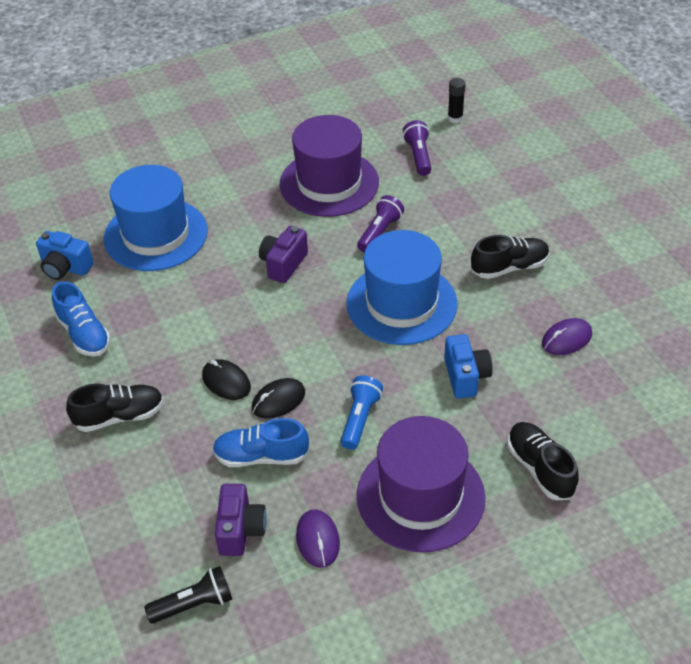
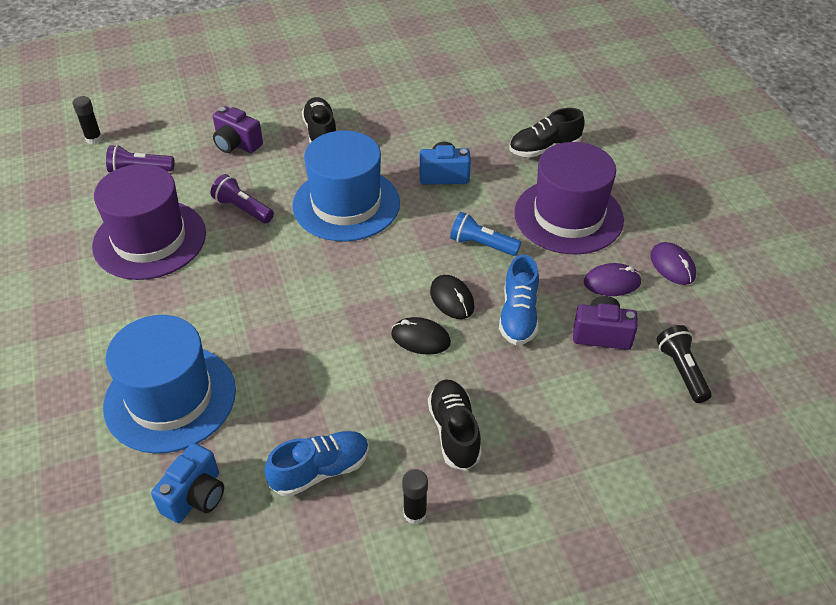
camera: 85 degrees left, 0 degrees up
black mouse [202,359,251,400] -> black mouse turned 60 degrees clockwise [391,317,451,355]
purple camera [259,226,308,283] -> purple camera moved to [213,106,263,153]
purple mouse [542,318,592,355] -> purple mouse moved to [650,242,696,285]
none -> black glue stick [402,469,428,524]

